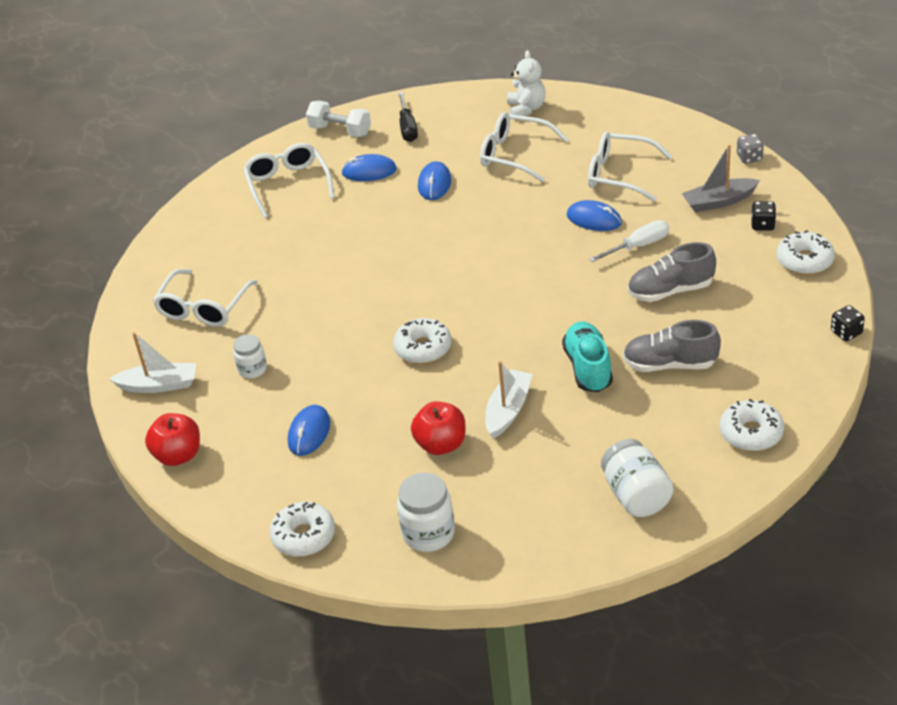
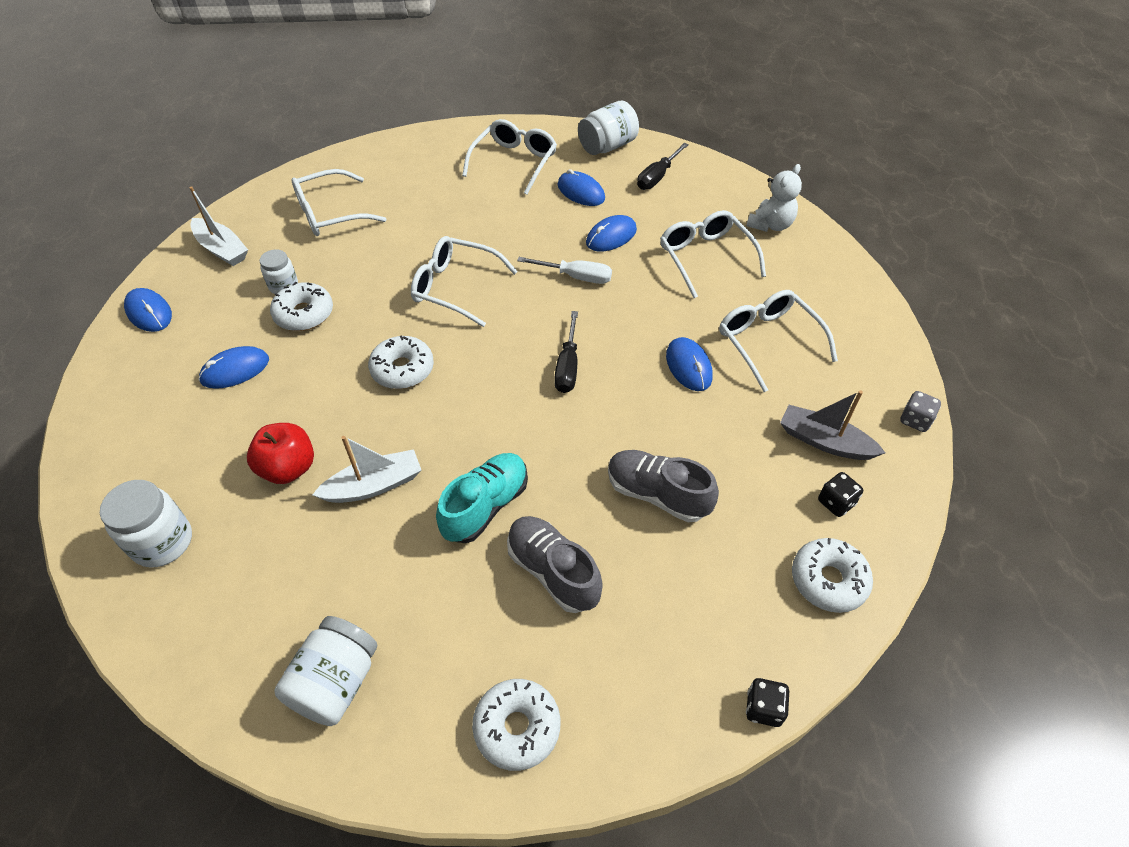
camera: 40 degrees right, 10 degrees up
red apple [145,413,200,466] -> blue mouse [124,288,172,332]
white donut [270,502,335,557] -> white donut moved to [270,282,333,331]
white dumbbell [306,101,371,137] -> white jar [578,101,639,155]
white screwdriver [589,220,669,262] -> white screwdriver moved to [517,257,612,284]
none -> white glasses [411,236,518,327]
none -> black screwdriver [554,311,578,393]

